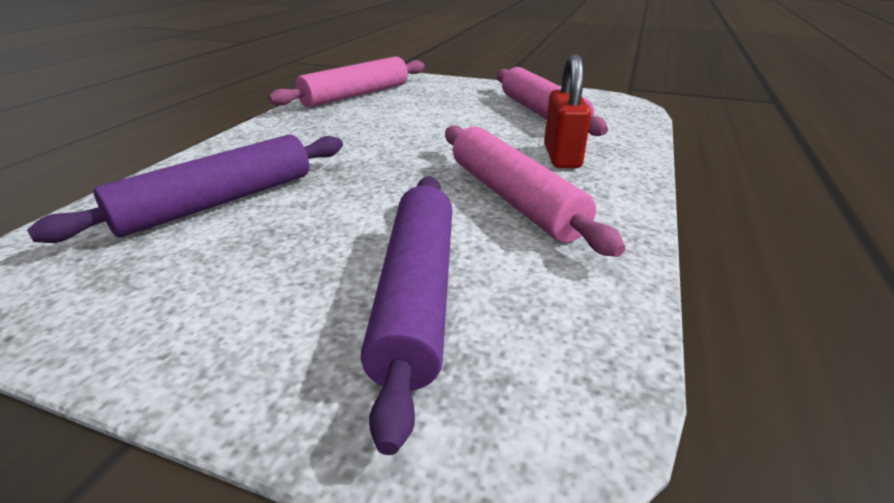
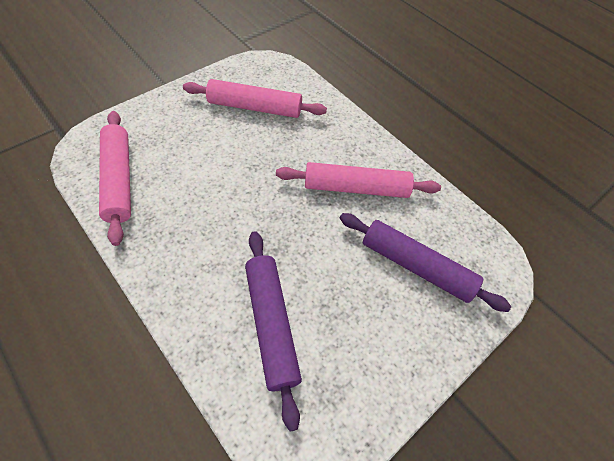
camera: 65 degrees left, 25 degrees up
red padlock [544,55,591,168] -> none

